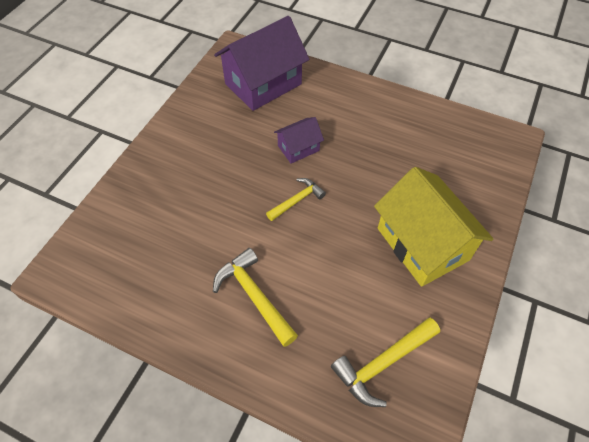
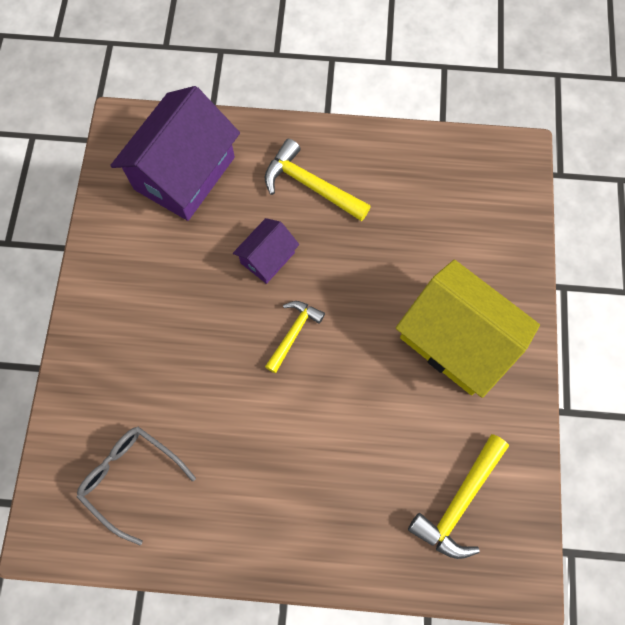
camera: 20 degrees left, 15 degrees up
yellow hammer [213,248,298,347] -> yellow hammer moved to [265,139,371,221]
none -> grey glasses [77,427,196,545]

